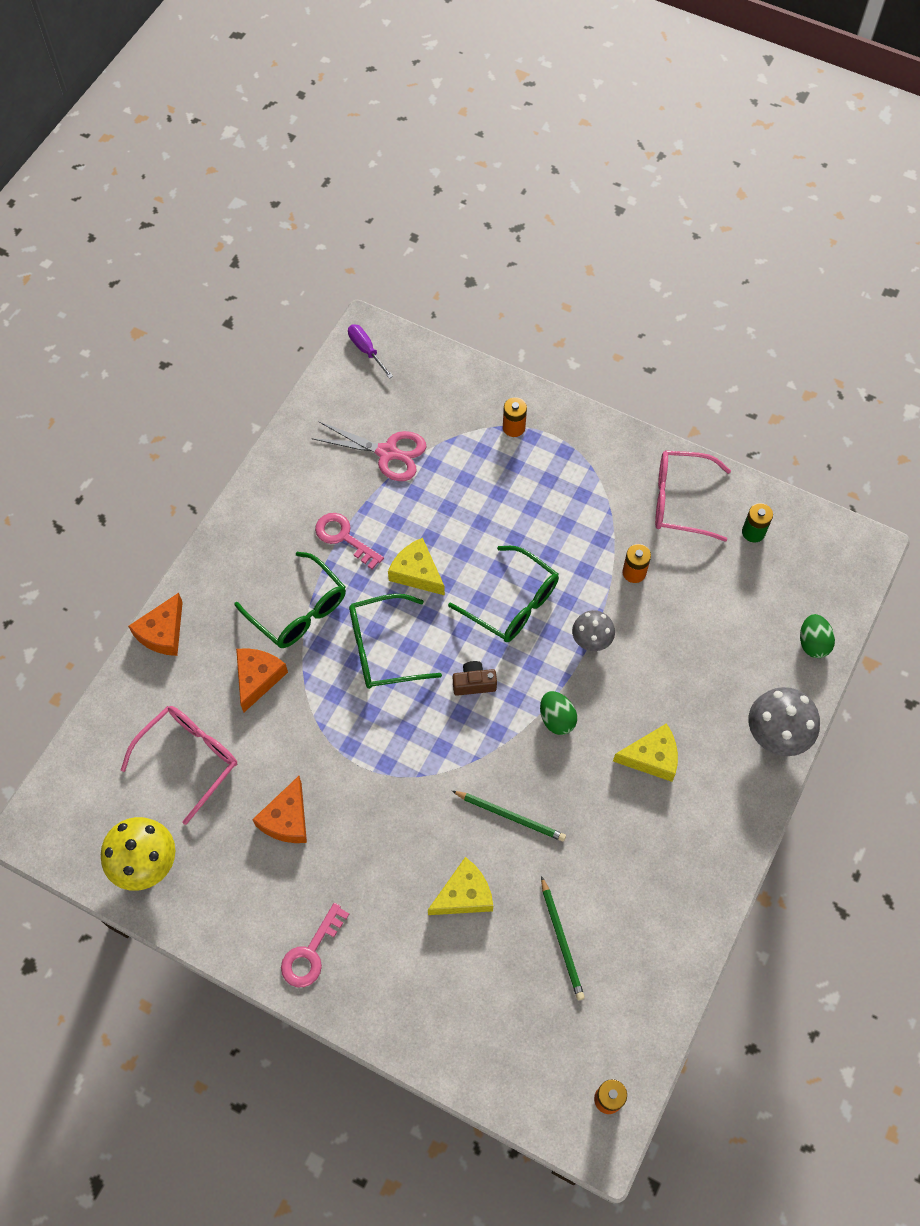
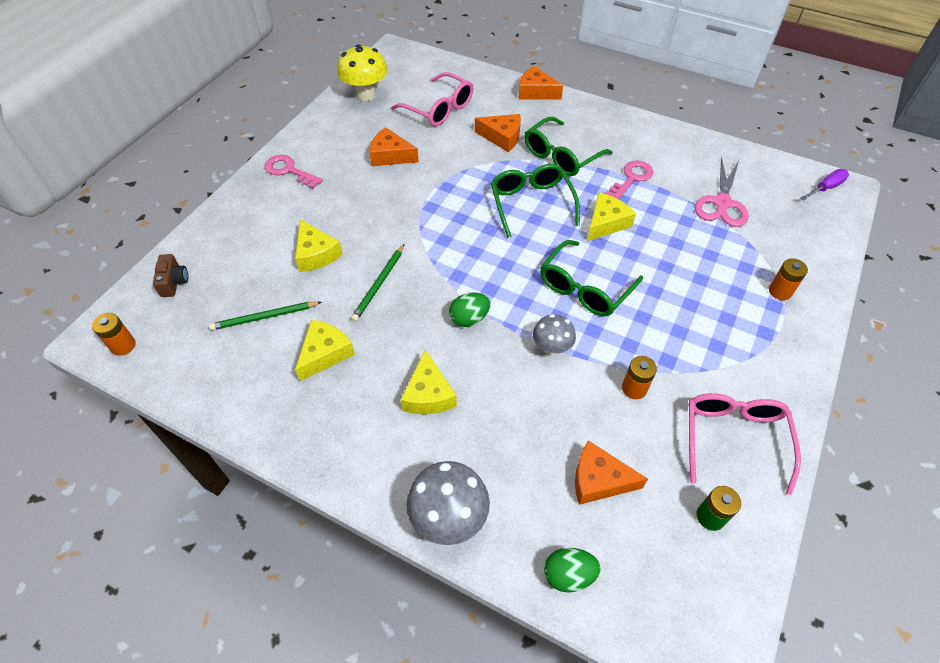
camera: 90 degrees right, 10 degrees down
brown camera [453,661,497,696] -> brown camera moved to [153,254,188,297]
none -> yellow cheese [295,320,355,381]
none -> orange cheese [575,441,648,505]

